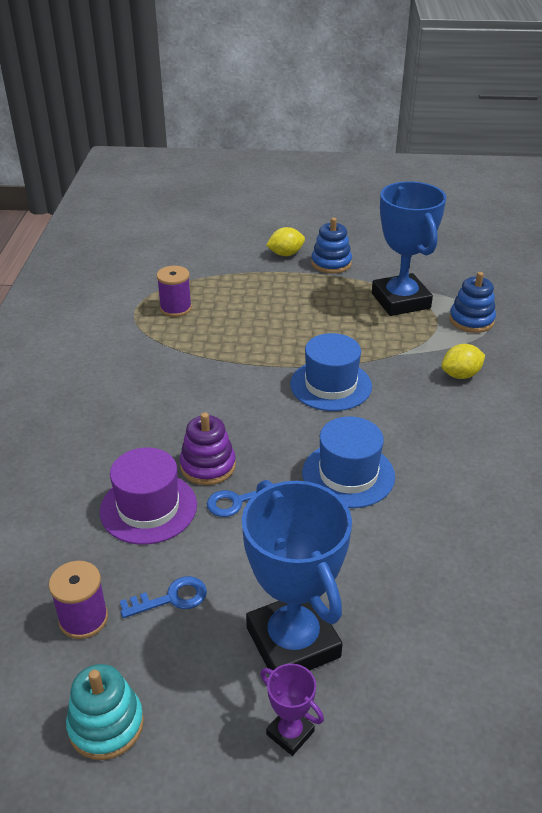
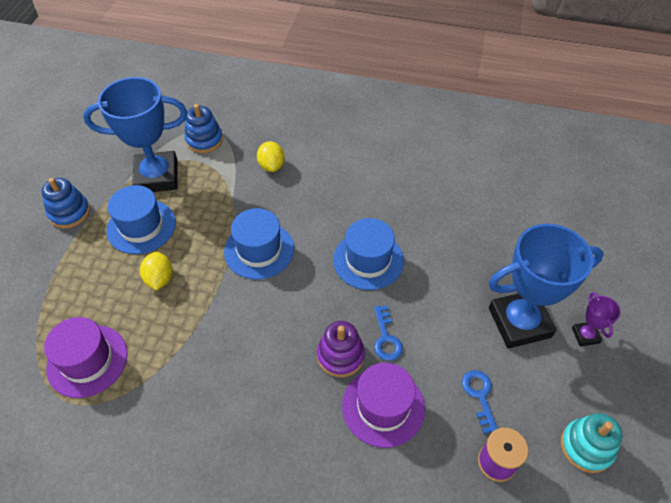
camera: 80 degrees left, 15 degrees up
purple spool [156,266,192,317] -> purple hat [44,317,128,398]
purple trophy [260,663,324,756] -> purple trophy turned 60 degrees counterclockwise [572,292,621,346]
yellow lemon [266,227,305,256] -> yellow lemon moved to [140,252,173,290]
none -> blue hat [106,185,176,254]

